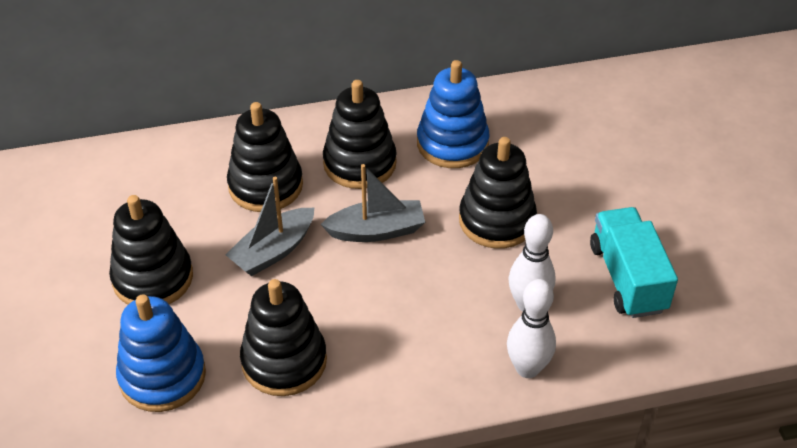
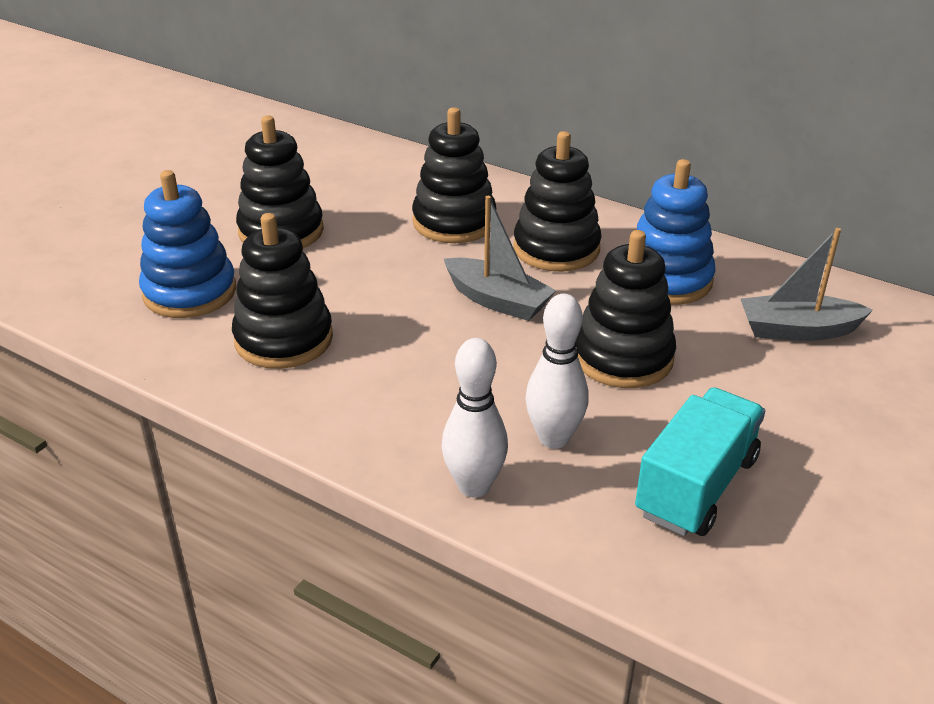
camera: 45 degrees right, 10 degrees down
grey boat [225,177,314,276] -> grey boat moved to [741,228,873,341]

